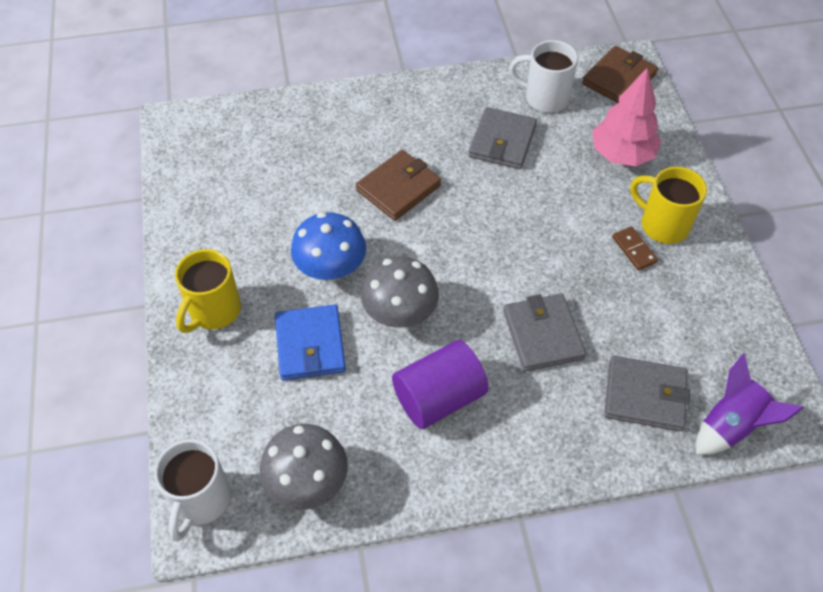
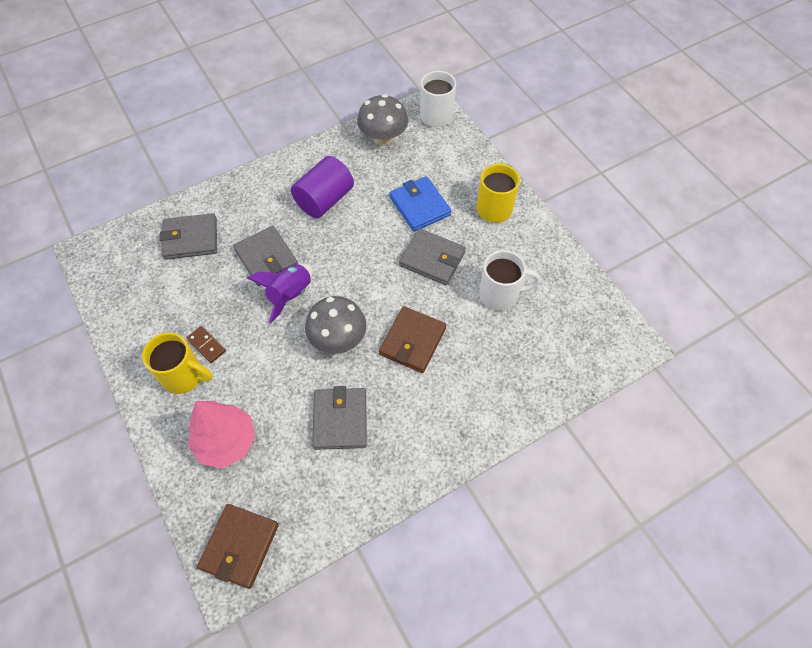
camera: 160 degrees right, 5 degrees up
blue mushroom [291,212,366,281] -> grey wallet [399,228,466,285]
grey mushroom [361,257,439,328] -> grey mushroom moved to [305,296,367,354]
white mug [509,40,578,112] -> white mug moved to [479,250,541,311]
purple rocket [696,354,804,455] -> purple rocket moved to [247,263,313,324]

